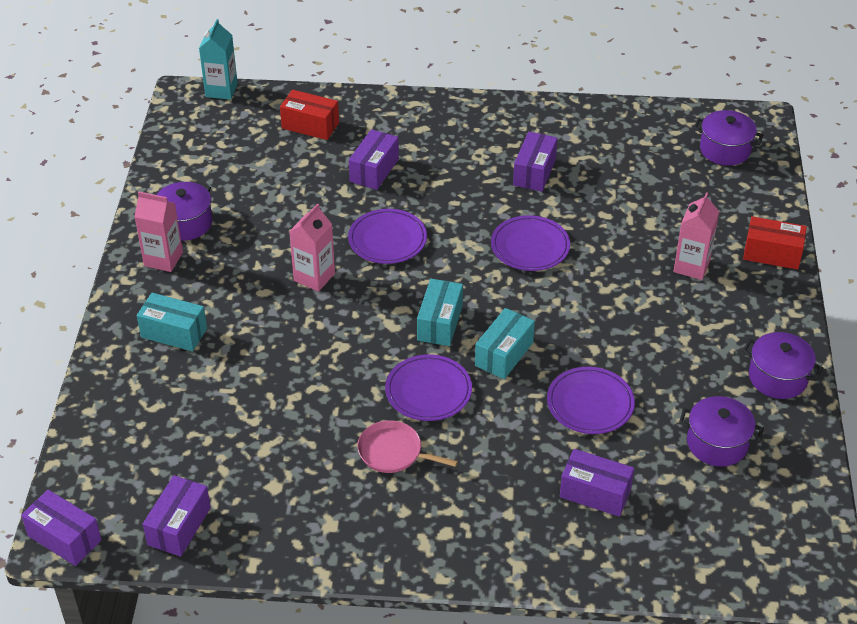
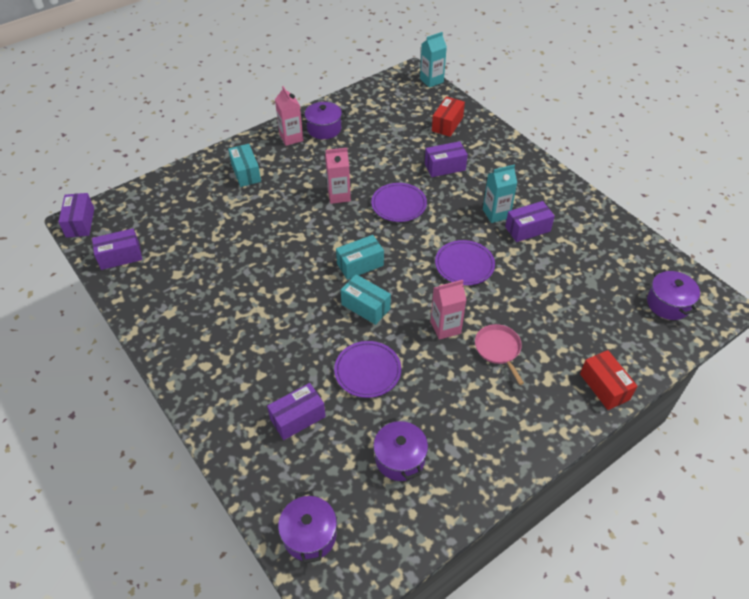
camera: 50 degrees right, 5 degrees up
red box [280,90,339,140] -> red box turned 45 degrees clockwise [432,97,465,137]
pink pan [357,420,458,473] -> pink pan moved to [475,324,524,385]
purple plate [385,354,472,421] -> none
turquoise box [475,308,535,379] -> turquoise box turned 45 degrees clockwise [341,274,391,325]
purple box [560,449,634,517] -> purple box turned 75 degrees clockwise [267,383,326,440]
pink carton [673,192,720,280] -> pink carton moved to [431,280,466,340]
purple pot [742,332,823,399] -> purple pot moved to [278,491,337,563]
none -> turquoise carton [483,165,517,223]

